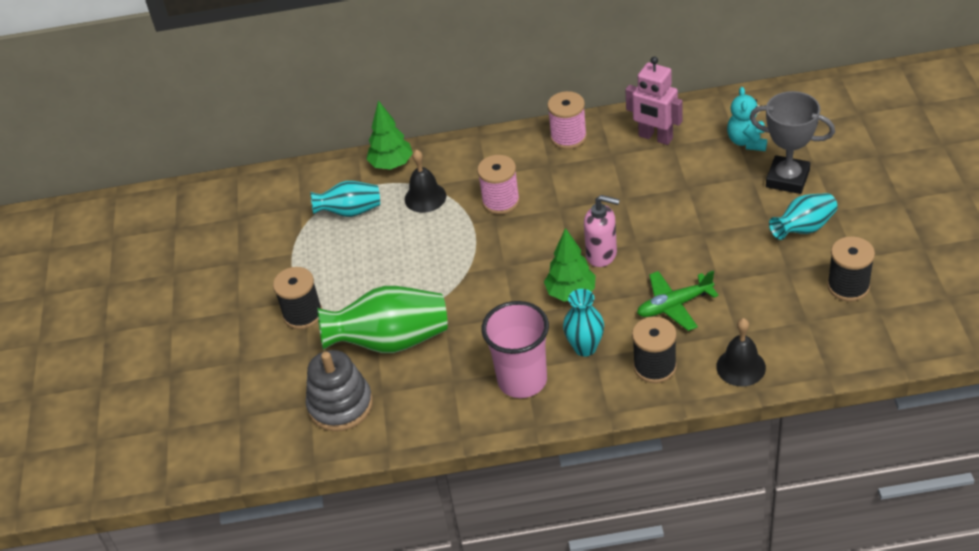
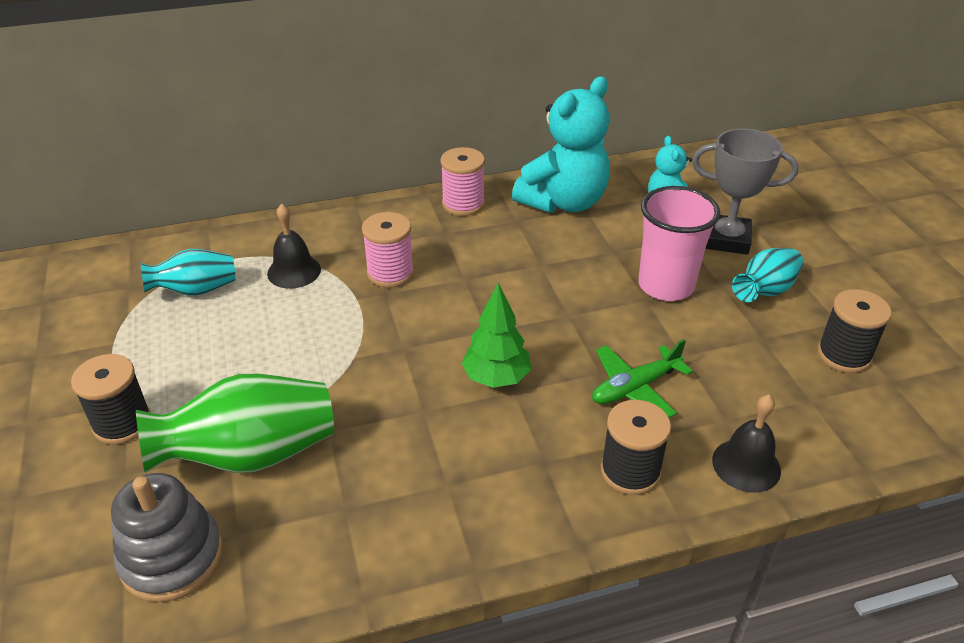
camera: 15 degrees left, 5 degrees down
green tree [366,100,413,170] -> none
pink cup [481,301,549,398] -> pink cup moved to [638,186,720,301]
turquoise vase [563,289,604,357] -> none
pink soap dispenser [584,195,620,267] -> none
pink robot [625,56,683,145] -> turquoise teddy bear [512,76,610,213]

